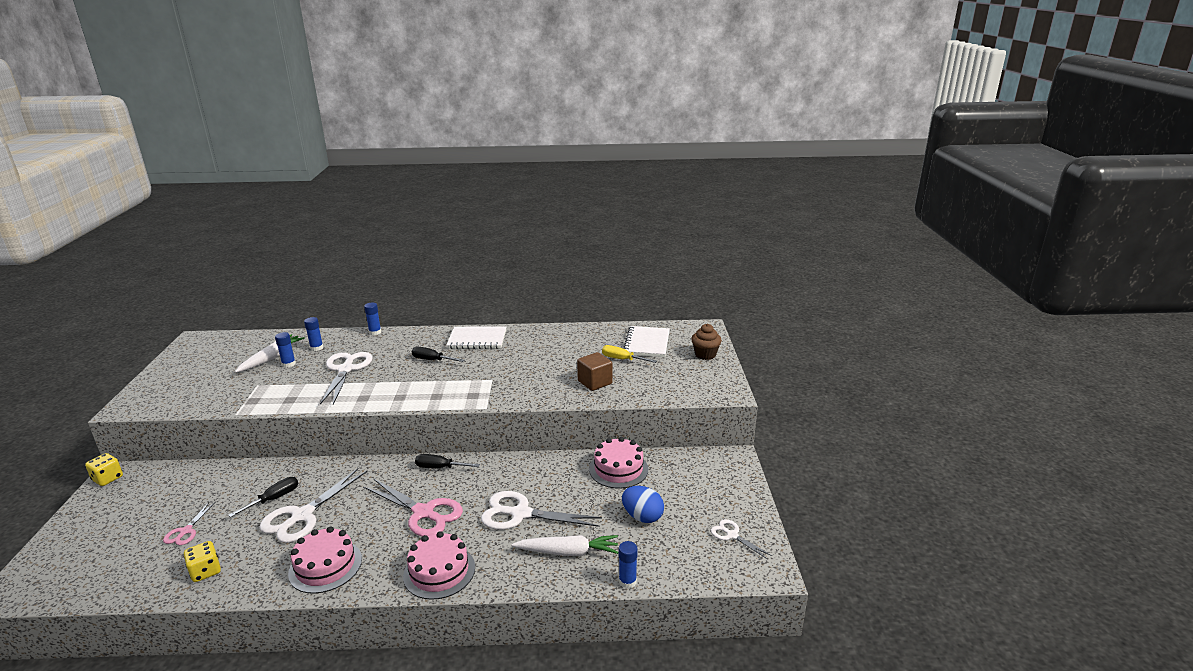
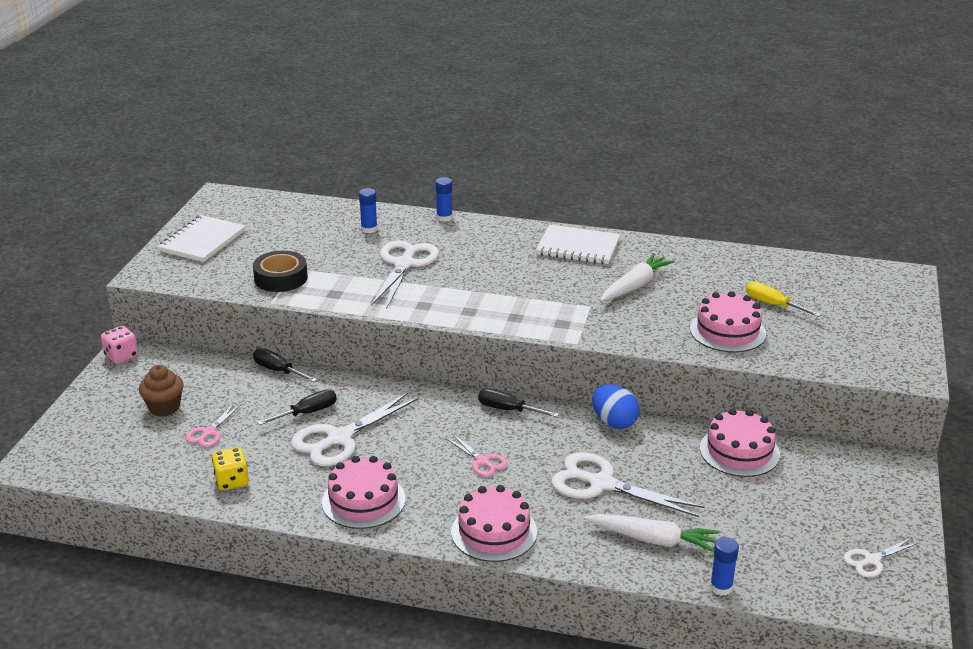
camera: 15 degrees right, 5 degrees up
yellow dice [85,453,123,486] -> pink dice [101,326,138,364]
white carrot [235,334,305,372] -> white carrot moved to [600,253,674,302]
blue glue stick [275,332,296,368] -> none
pink scissors [363,479,463,537] -> pink scissors [446,434,507,477], size x0.52
black screwdriver [412,347,464,362] -> black screwdriver moved to [253,348,317,382]
brown cube [577,352,612,391] -> pink cake [690,291,766,352]
blue egg [622,486,664,523] -> blue egg moved to [592,384,639,429]
white notebook [623,326,670,357] -> white notebook moved to [158,215,246,262]
brown cupcake [691,324,722,360] -> brown cupcake moved to [139,365,184,417]
white scissors [711,519,772,559] -> white scissors turned 90 degrees counterclockwise [844,538,920,577]
none -> black tape [253,251,308,292]

